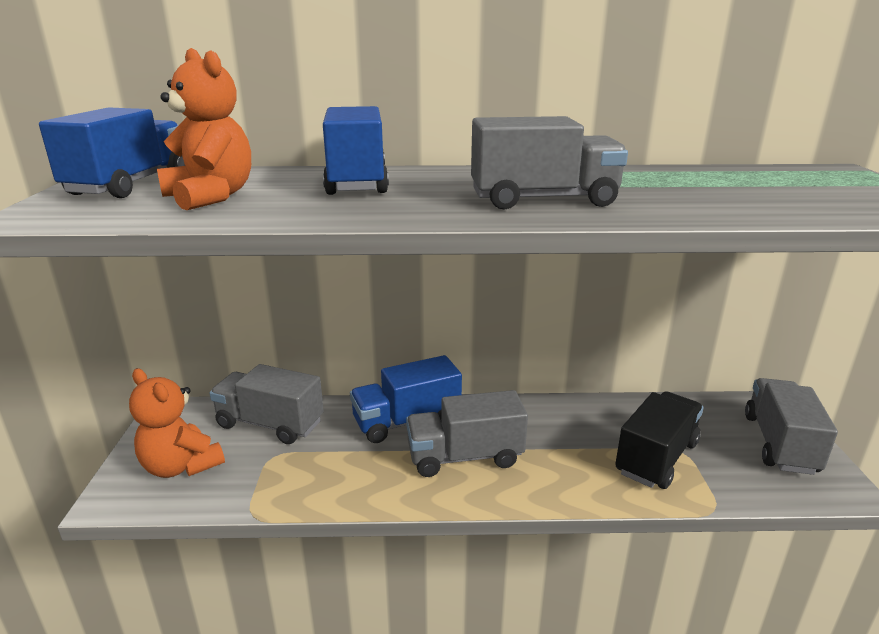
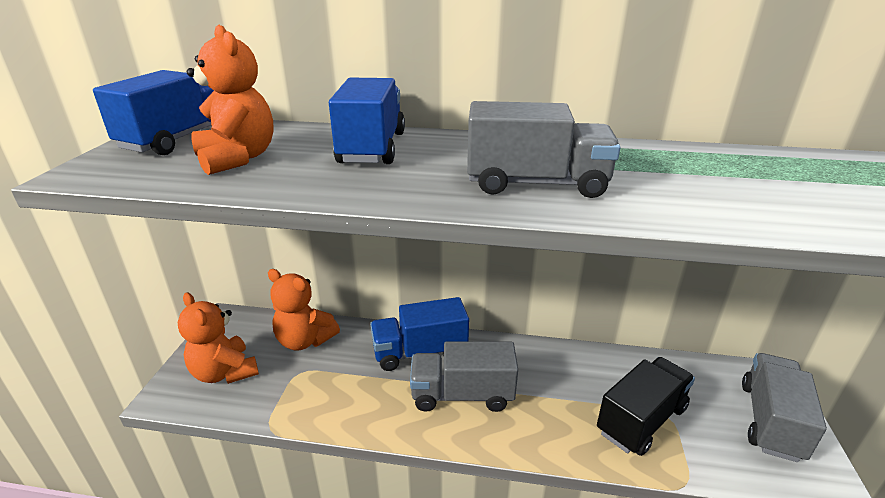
camera: 10 degrees right, 5 degrees up
grey truck [209,364,324,444] -> orange teddy bear [268,269,340,350]

